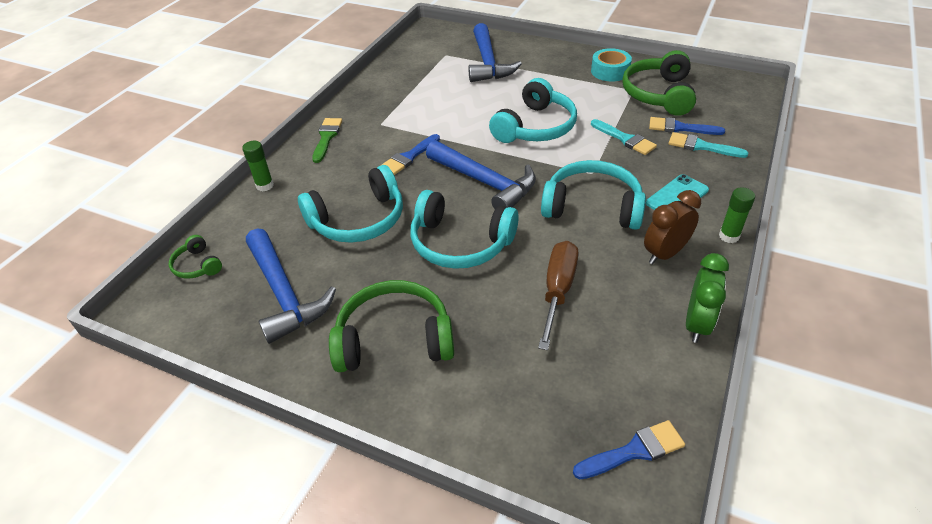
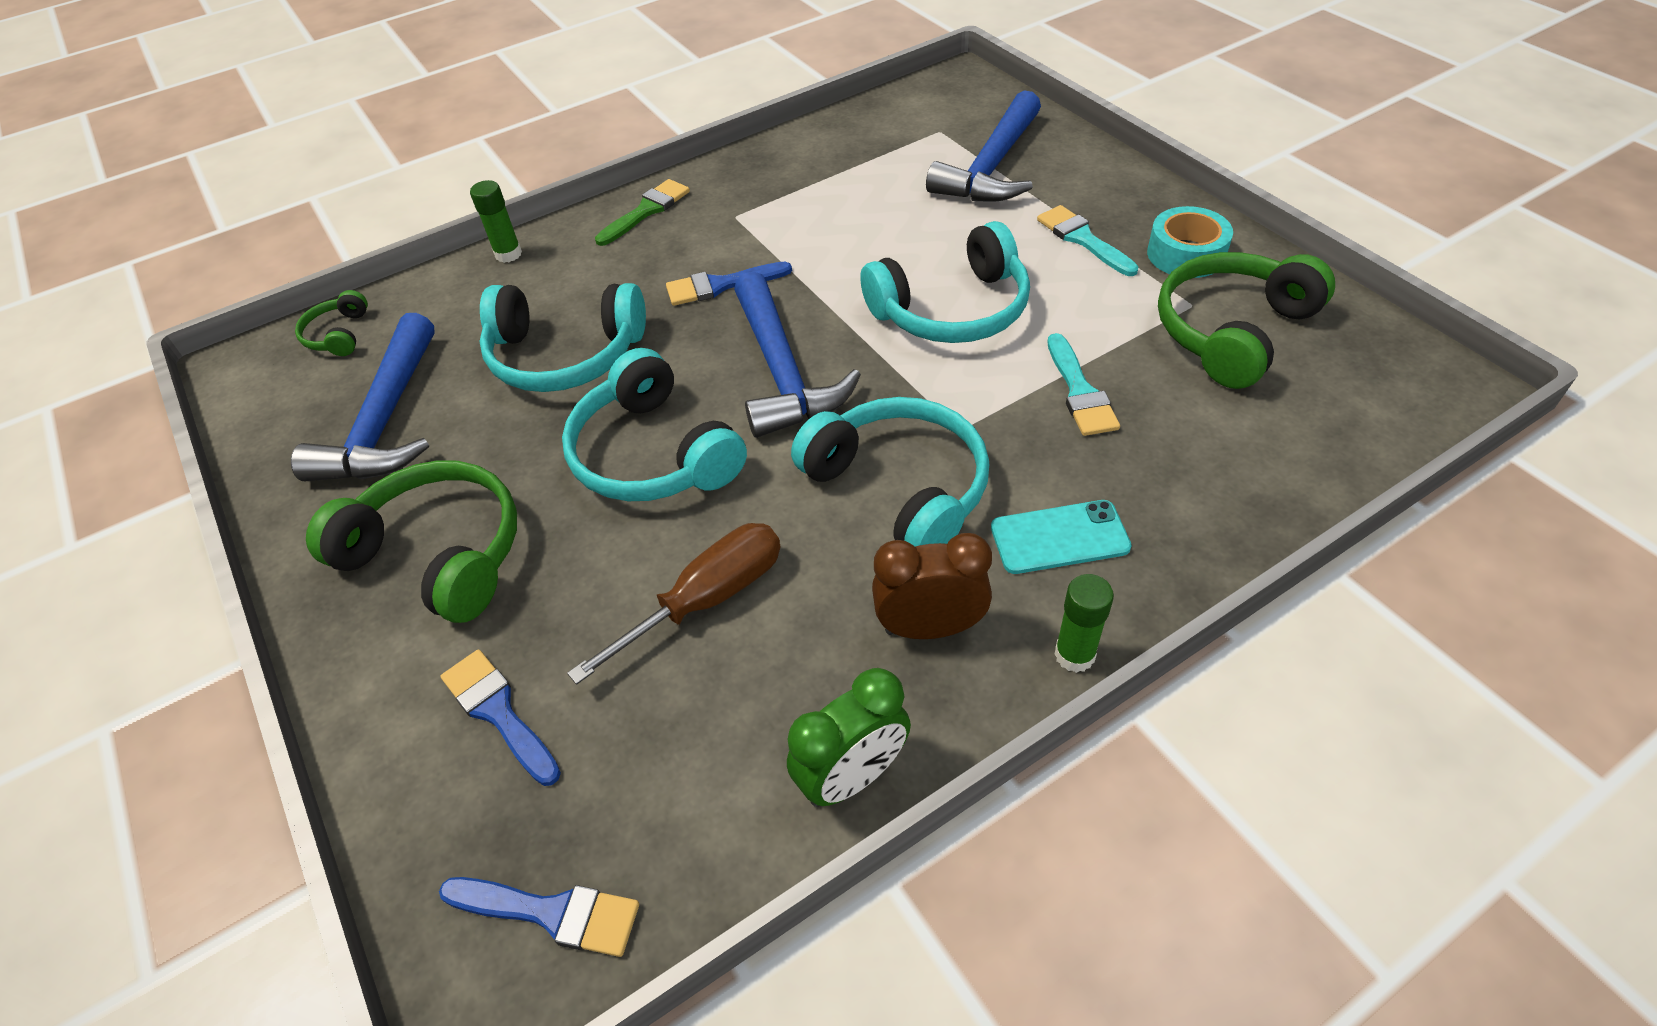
camera: 35 degrees right, 5 degrees up
blue brush [649,117,725,135] -> blue brush moved to [441,649,561,786]
turquoise brush [669,132,749,158] -> turquoise brush moved to [1037,205,1139,276]

